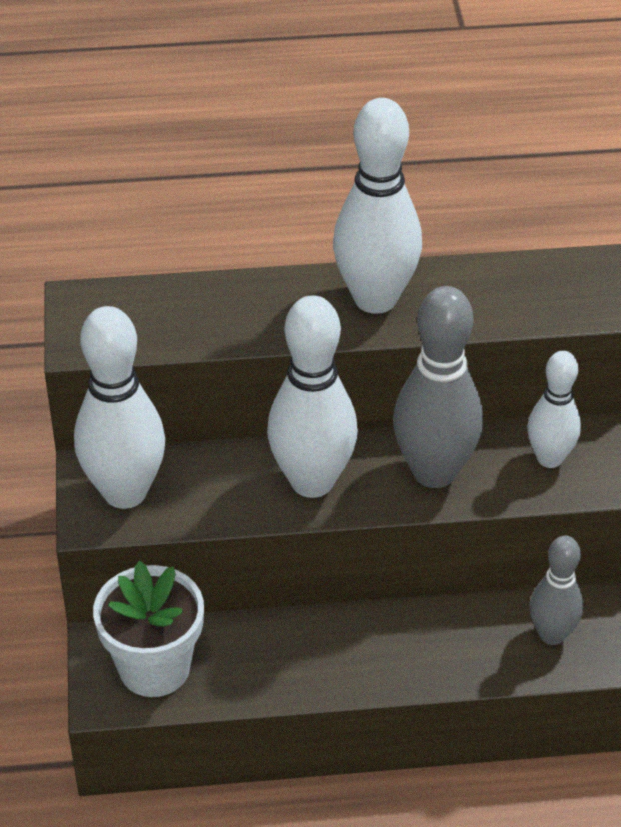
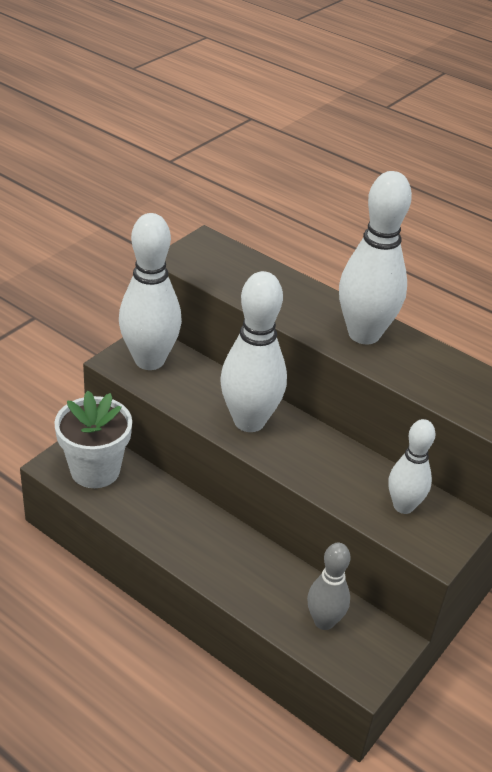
camera: 40 degrees right, 5 degrees down
grey bowling pin [393,286,483,488] -> none

